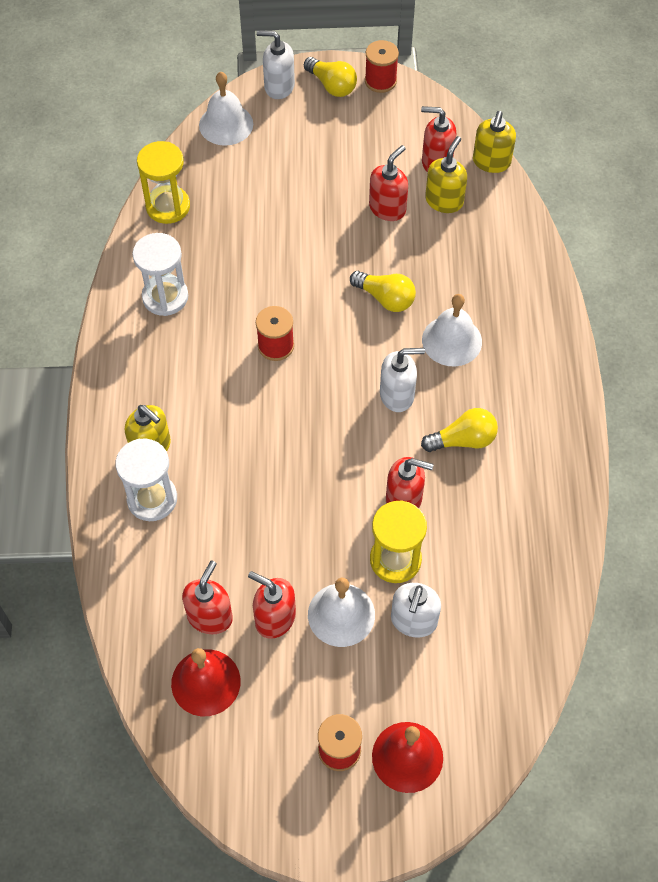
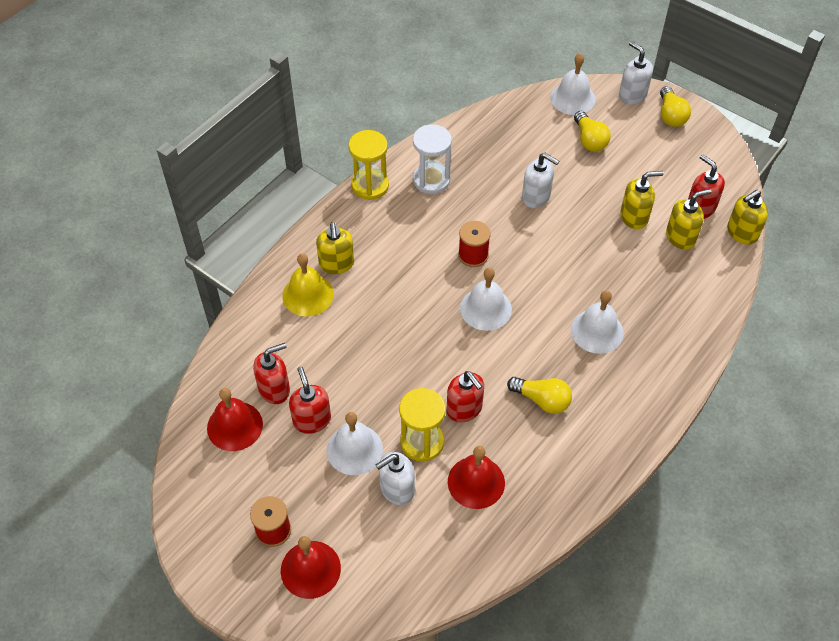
camera: 40 degrees right, 5 degrees down
white hourglass [116,438,177,521] -> yellow bell [282,253,334,317]
yellow hourglass [137,141,190,224] -> yellow hourglass moved to [348,130,389,200]
yellow light bulb [350,271,416,312] -> yellow light bulb moved to [574,111,611,152]
red spool [365,40,399,93] -> none
red soap dispenser [369,145,408,221] -> yellow soap dispenser [620,171,664,229]
white soap dispenser [380,348,425,412] -> white soap dispenser moved to [522,153,559,208]
none -> red bell [448,446,505,509]
none -> white bell [460,267,512,331]

